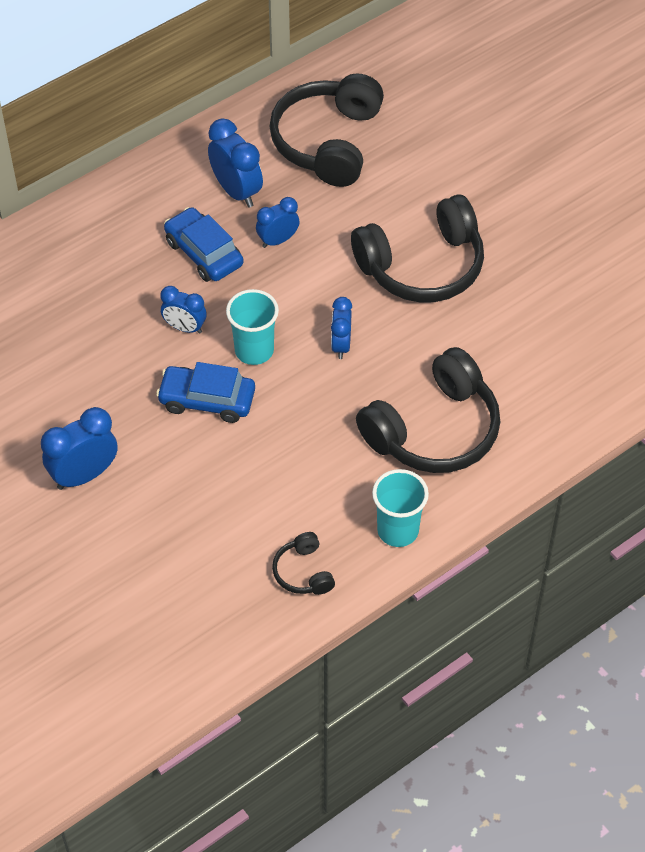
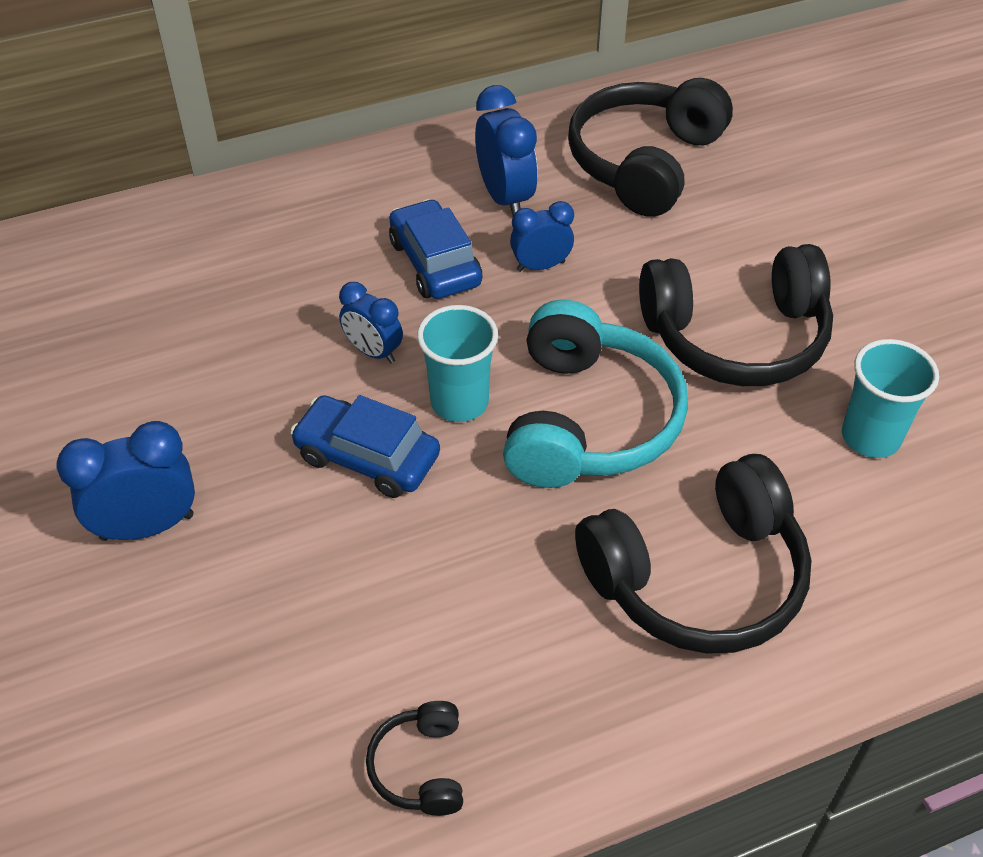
camera: 15 degrees right, 5 degrees down
blue clock [331,297,352,359] -> turquoise headphones [503,300,688,488]
turquoise cup [372,469,429,547] -> turquoise cup moved to [842,339,939,458]

